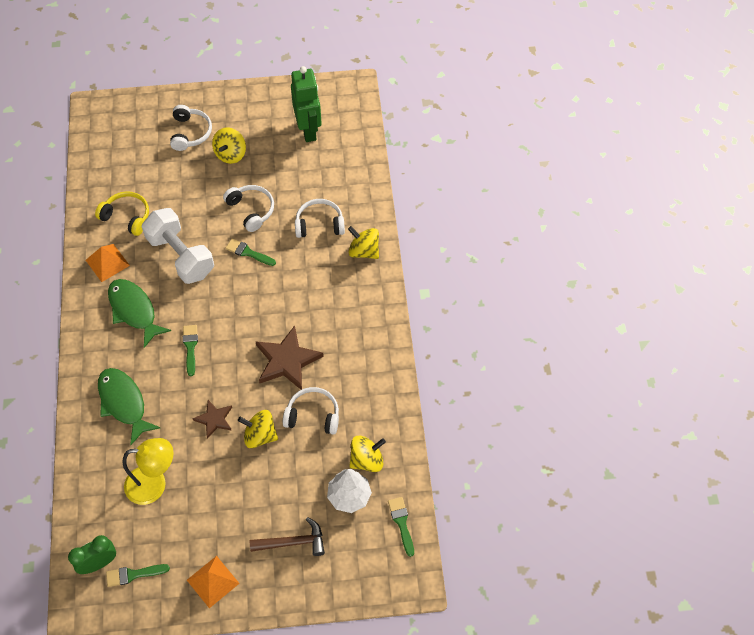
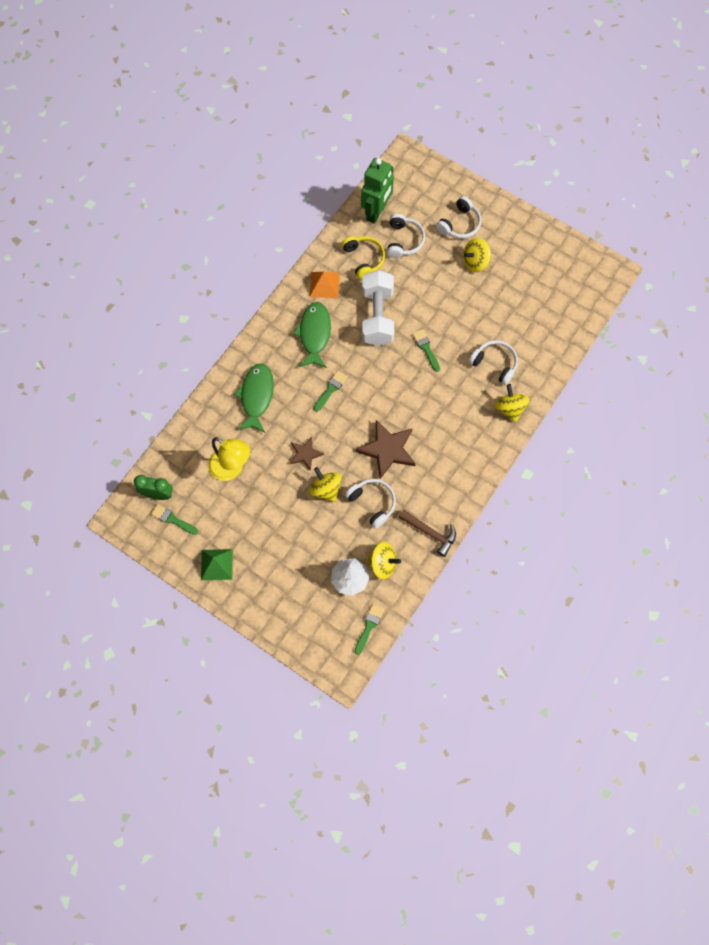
camera: 40 degrees right, 10 degrees up
orange pyramid [187,556,240,608] -> green pyramid [201,549,233,580]
white headphones [223,185,274,232] -> white headphones moved to [387,214,425,258]
brown hammer [250,517,325,556] -> brown hammer moved to [398,509,456,557]
green robot [291,66,322,142] -> green robot moved to [361,158,394,224]

